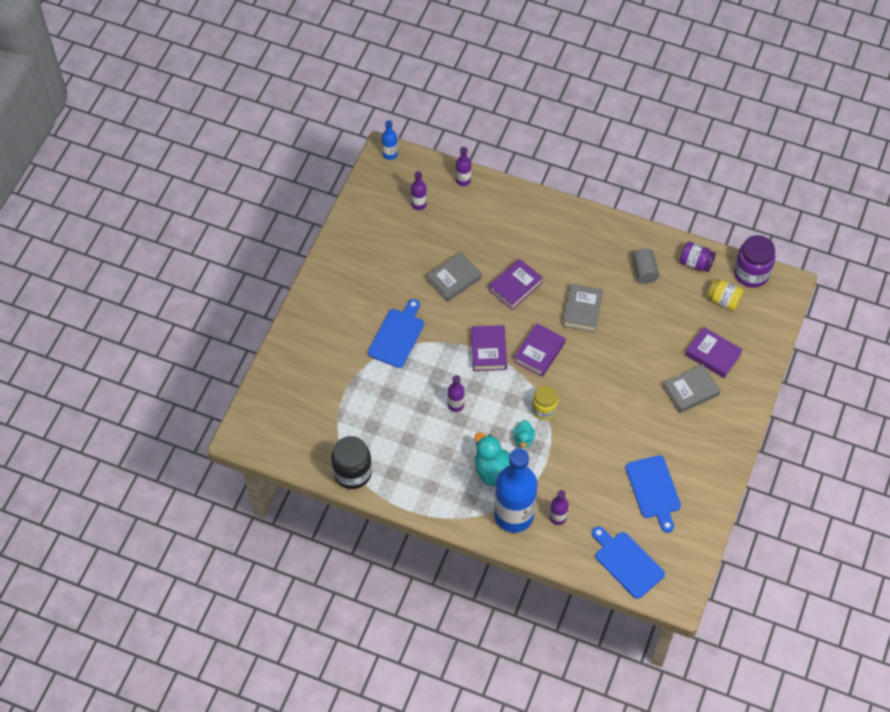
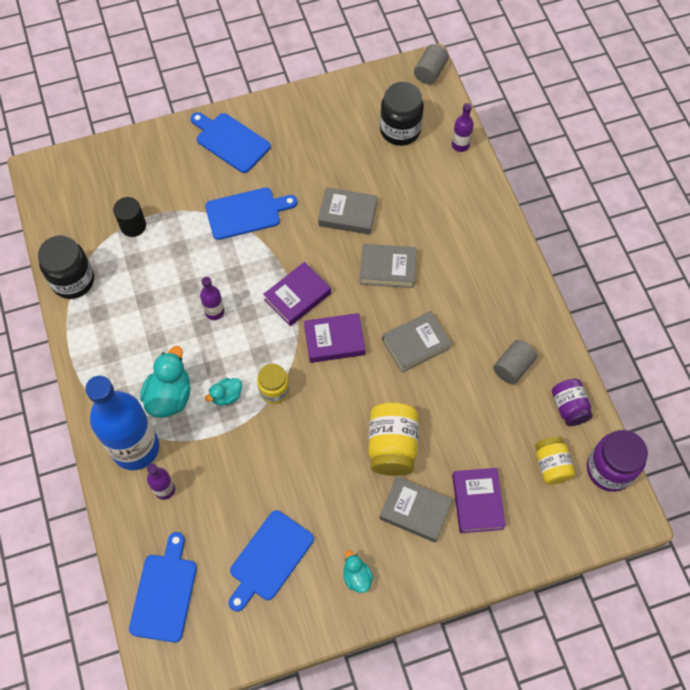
camera: 50 degrees right, 5 degrees up
blue bottle [382,120,398,160] -> grey cylinder [414,44,449,84]
purple bottle [411,171,427,210] -> black jar [380,82,424,146]
purple book [489,259,543,310] -> grey book [360,244,417,288]
none -> black cylinder [113,197,146,237]
none -> blue cutting board [190,112,271,173]
none -> turquoise duck [343,550,373,593]
none -> yellow jar [369,402,419,476]

